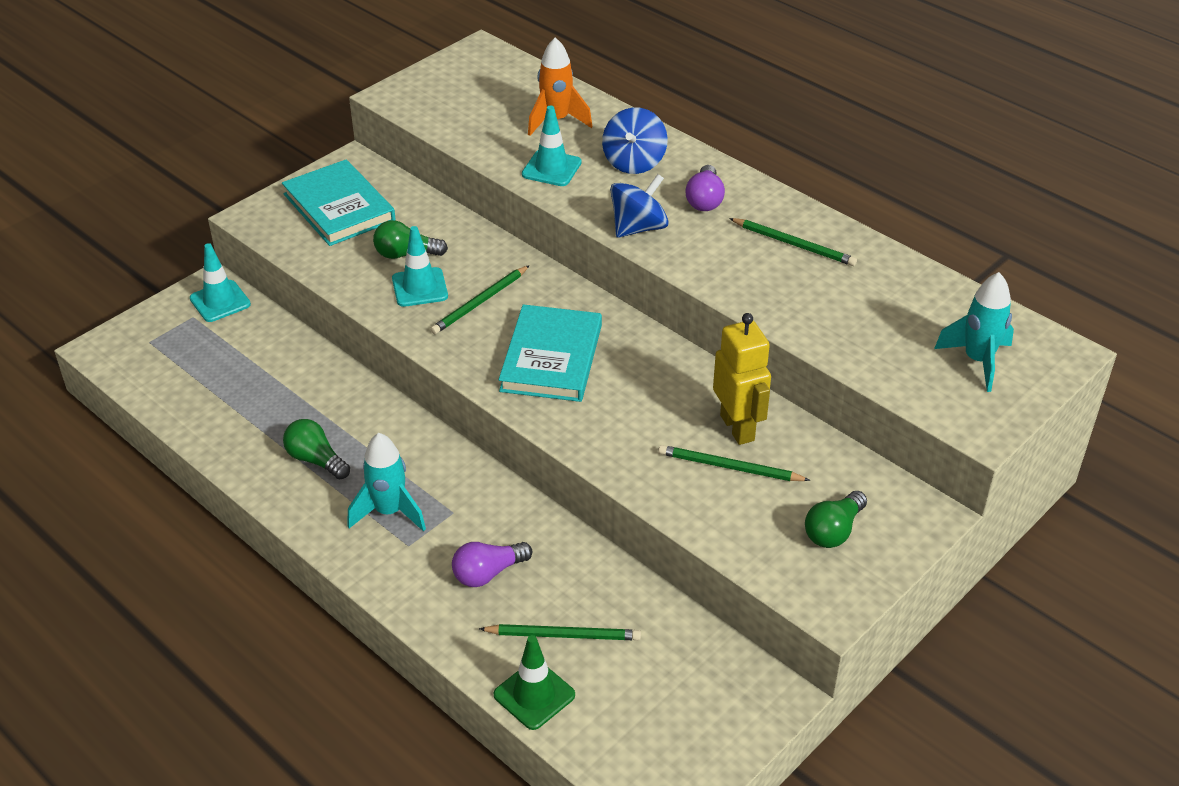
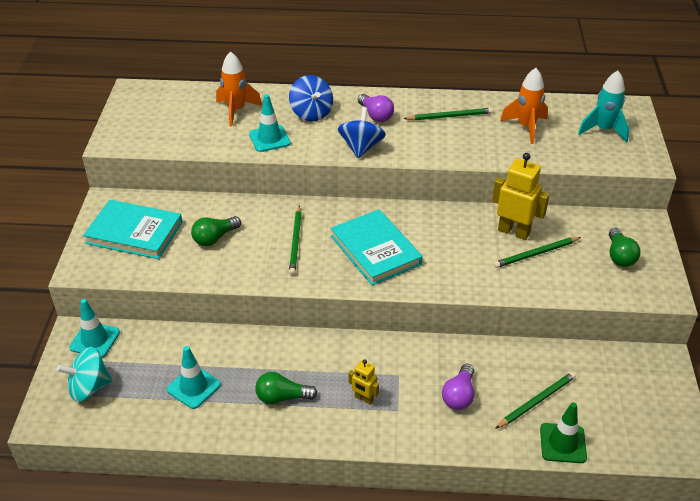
camera: 40 degrees left, 0 degrees up
turquoise rocket [347,433,426,531] -> yellow robot [349,359,379,405]
turquoise traffic cone [392,226,448,307] -> turquoise traffic cone moved to [167,346,221,409]
none -> turquoise spinning top [57,347,112,402]
none -> orange rocket [500,68,548,144]

